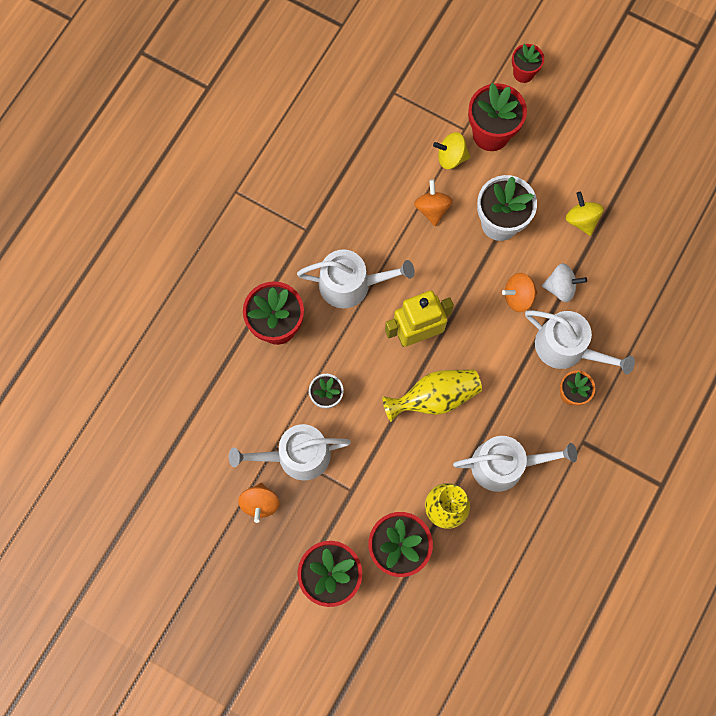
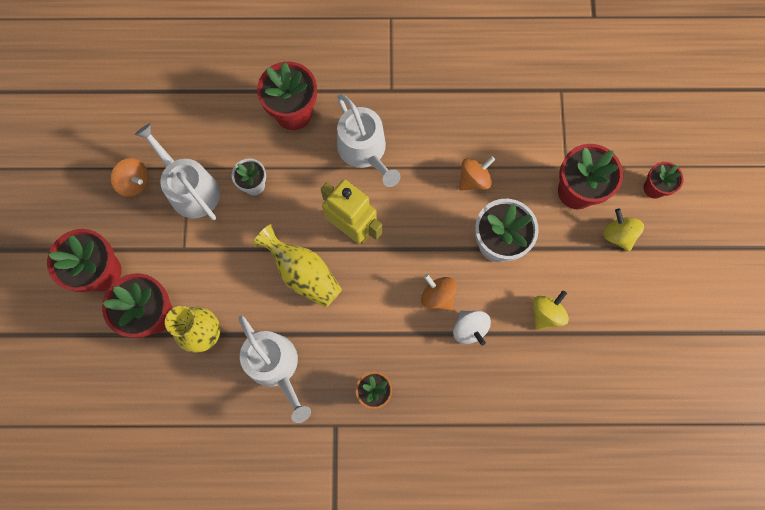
camera: 60 degrees right, 0 degrees up
orange spinning top [238,483,280,523] -> orange spinning top turned 120 degrees counterclockwise [110,158,148,197]
yellow spinning top [433,132,470,169] -> yellow spinning top moved to [603,208,644,251]
white watering can [525,310,635,374] -> none

